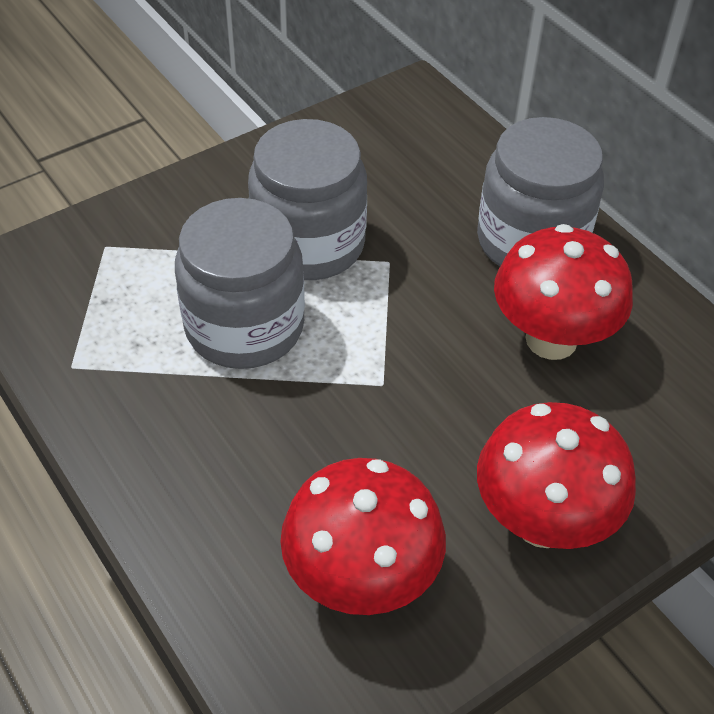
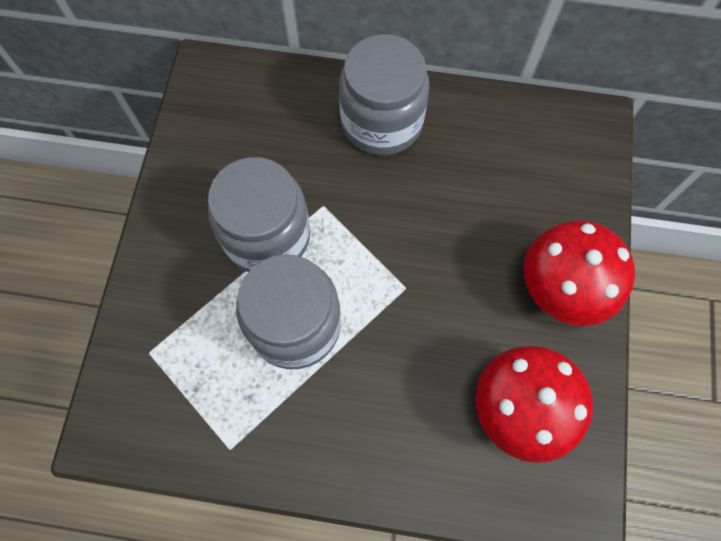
camera: 45 degrees left, 20 degrees up
red mushroom [494,224,633,360] -> none

